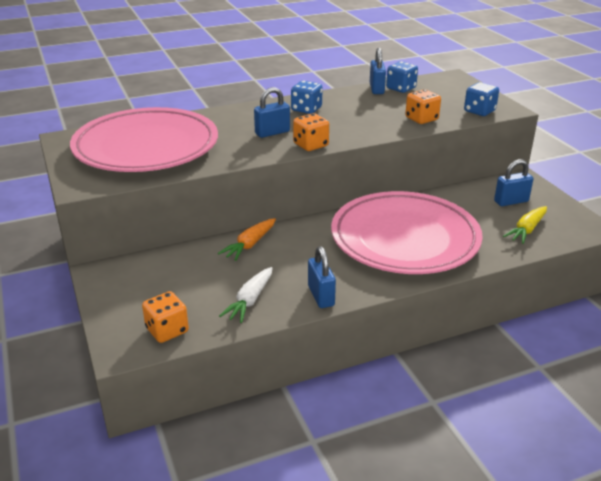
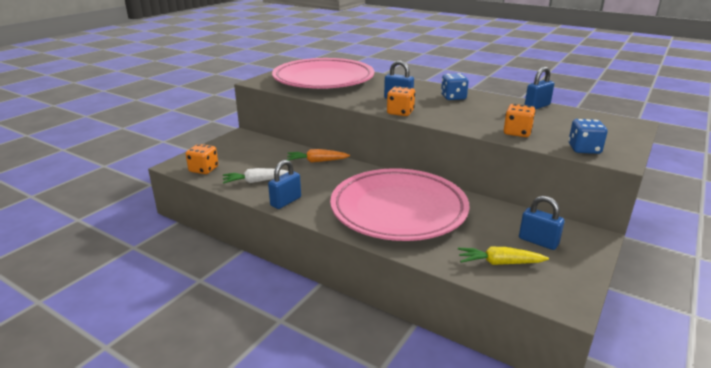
camera: 55 degrees right, 5 degrees down
blue dice [386,61,418,93] -> none

